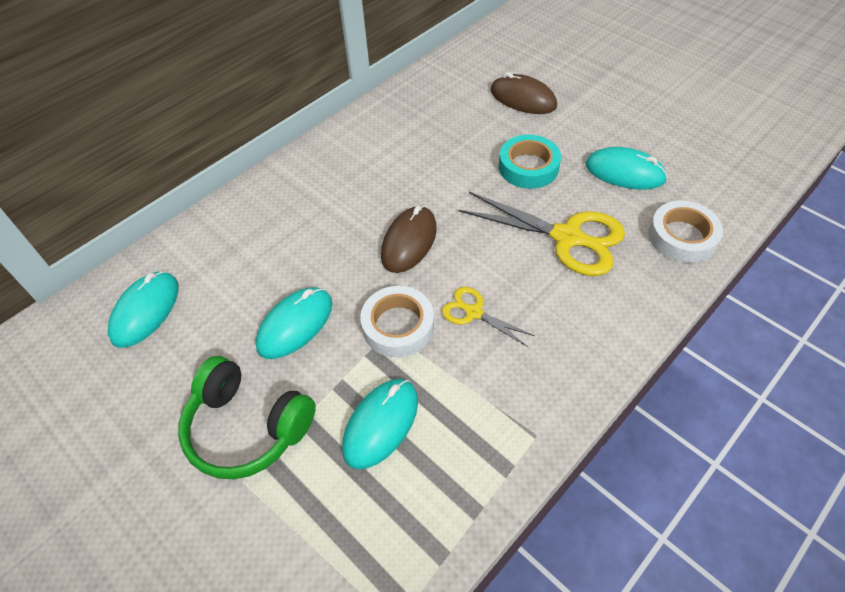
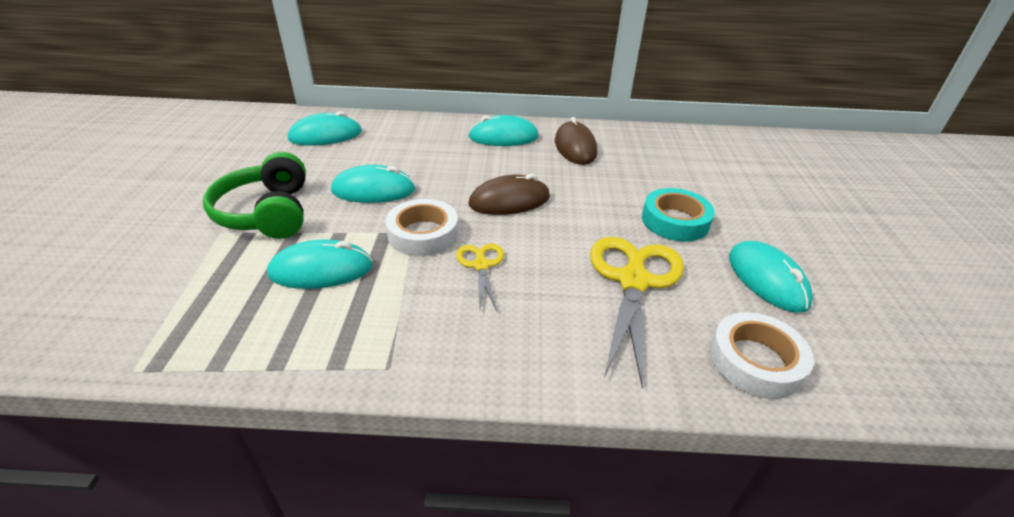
camera: 45 degrees right, 15 degrees down
yellow scissors [459,192,625,276] -> yellow scissors turned 150 degrees counterclockwise [590,237,684,388]
brown mouse [490,72,557,114] -> brown mouse moved to [555,117,597,165]
none -> turquoise mouse [469,115,539,146]

